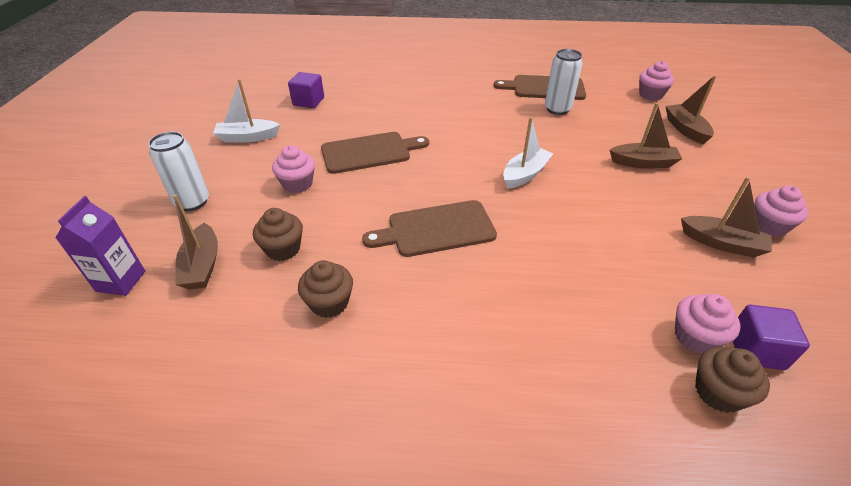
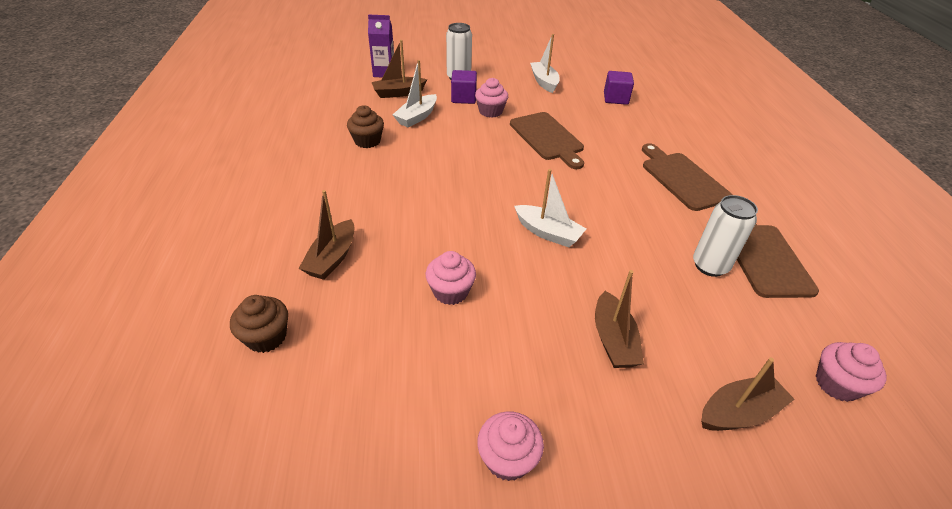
camera: 80 degrees right, 0 degrees up
brown cupcake [253,208,303,261] -> white boat [393,60,437,128]
brown cutting board [362,200,497,257] -> brown cutting board moved to [642,143,732,211]
pink cupcake [675,294,741,354] -> pink cupcake moved to [425,251,476,305]
brown boat [681,177,772,258] -> brown boat moved to [299,190,354,280]
purple cube [733,305,810,370] -> purple cube moved to [451,70,477,104]

